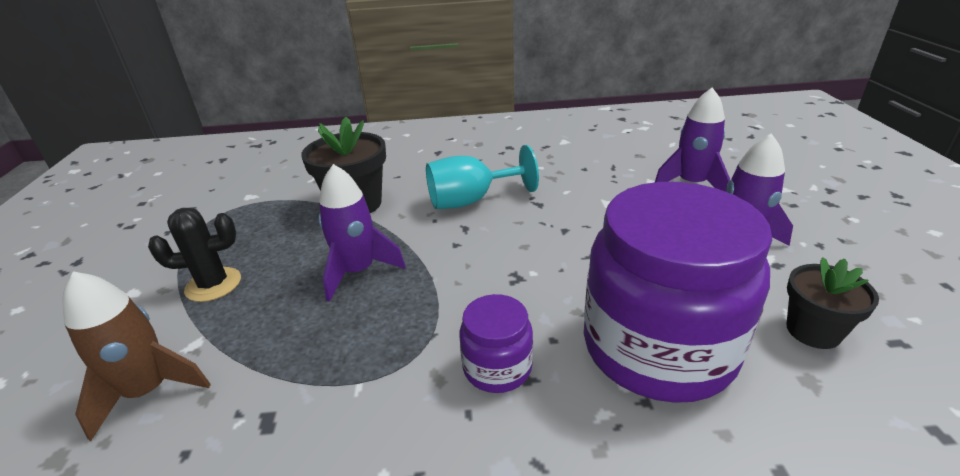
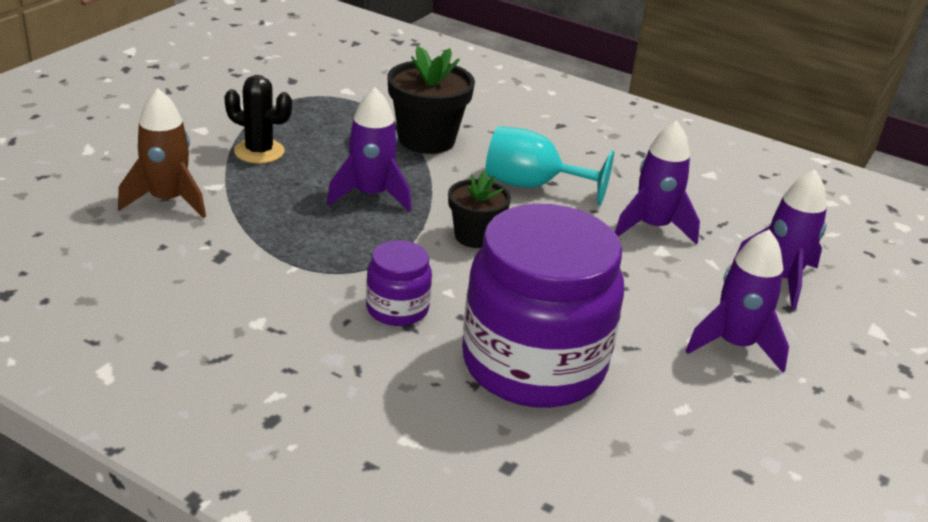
camera: 30 degrees right, 0 degrees up
black flower pot [786,257,879,349] -> black flower pot moved to [448,171,511,248]
none -> purple rocket [615,121,700,245]

